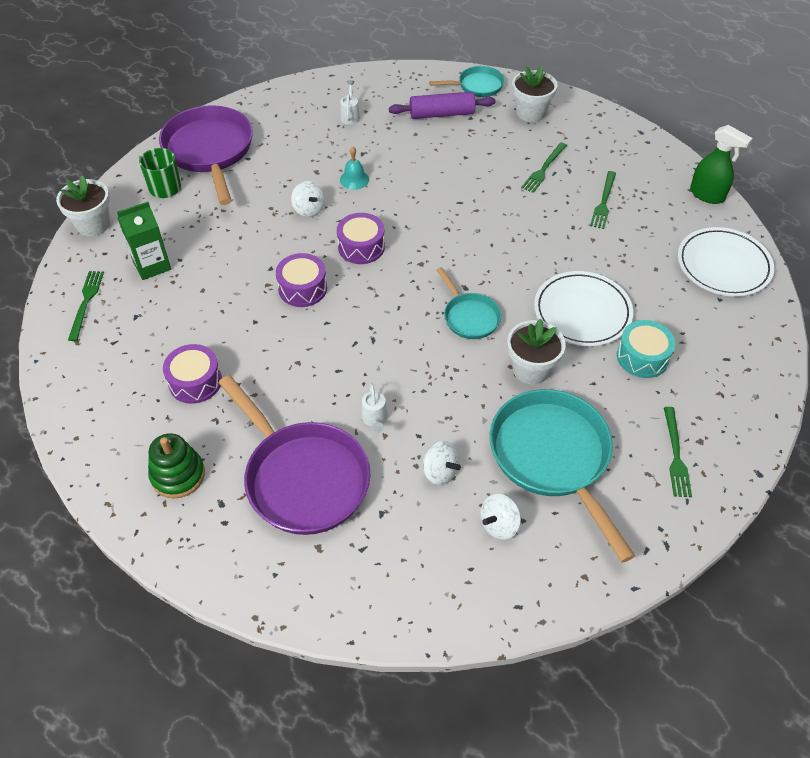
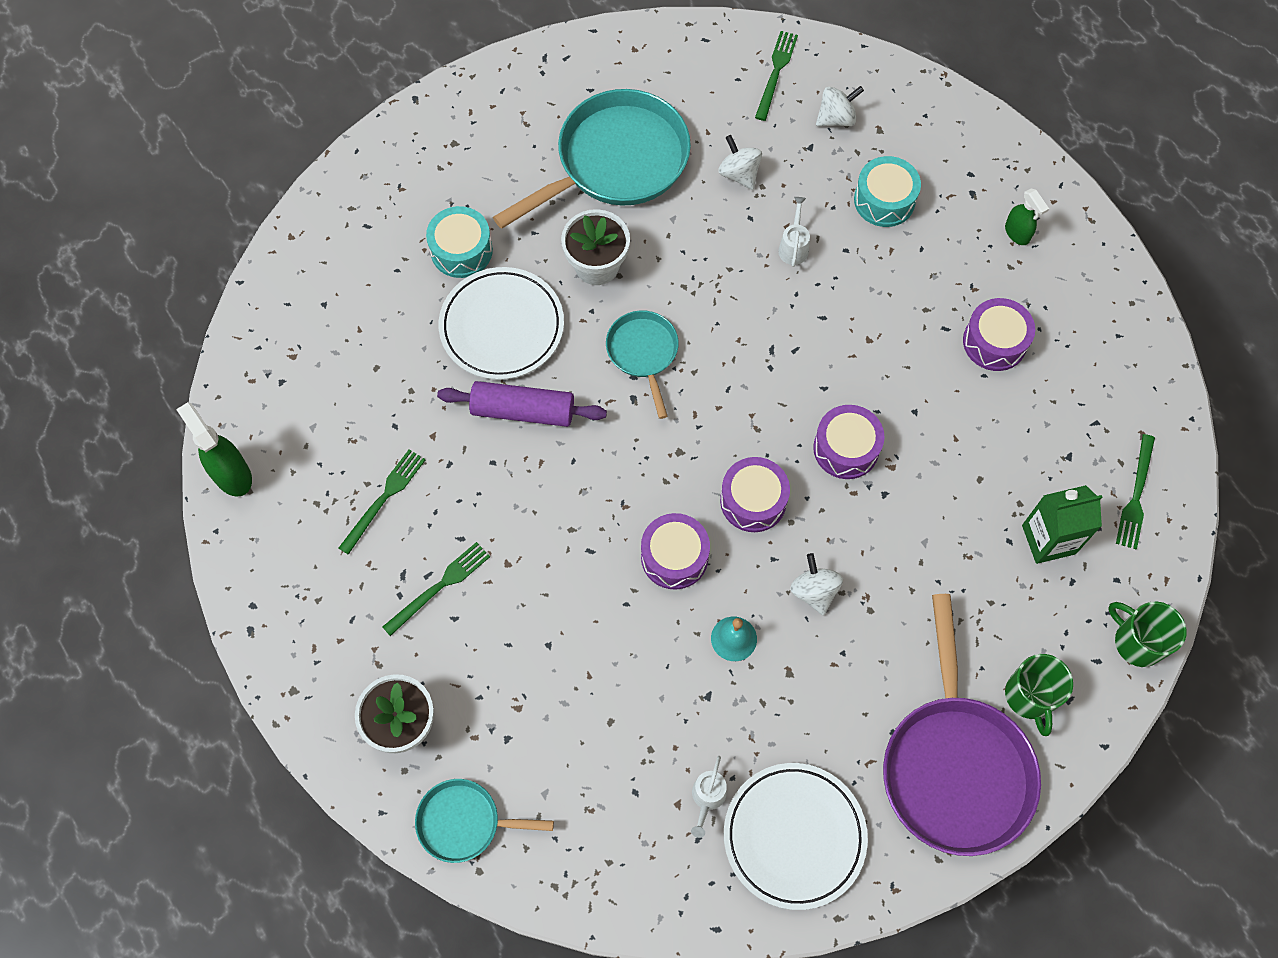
camera: 165 degrees left, 15 degrees up
white flower pot [56,175,110,236] -> green mug [1108,602,1187,667]
green stacking toy [148,433,205,499] -> green spray bottle [1005,189,1049,245]
purple pan [219,375,371,535] -> turquoise drum [854,156,921,227]
purple rolling pin [389,91,496,119] -> purple rolling pin moved to [437,381,607,427]
white spinning top [480,494,521,540] -> white spinning top moved to [816,86,864,126]
turquoise pan [490,389,635,563] -> turquoise pan turned 120 degrees counterclockwise [493,89,691,229]
green fork [664,407,692,497] -> green fork moved to [755,31,798,121]
white plate [678,227,774,297] -> white plate moved to [724,763,868,910]
none -> purple drum [641,513,710,590]

